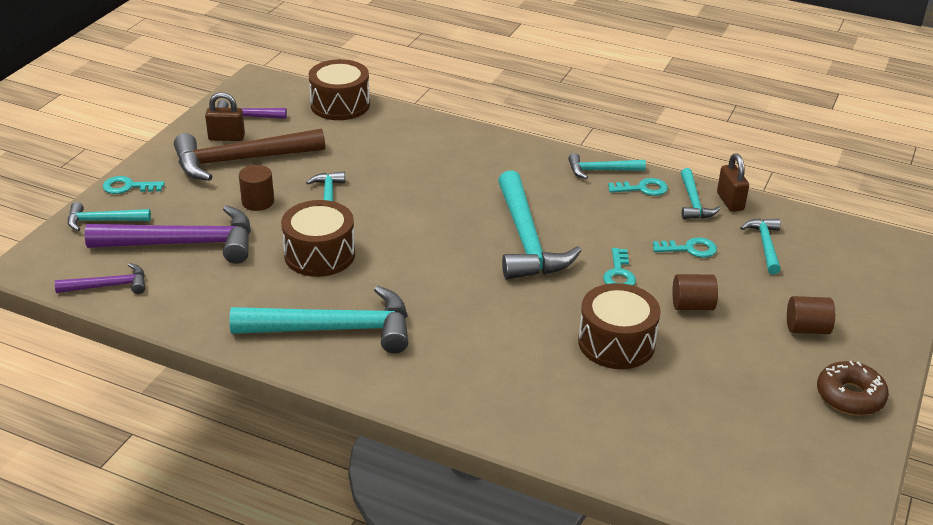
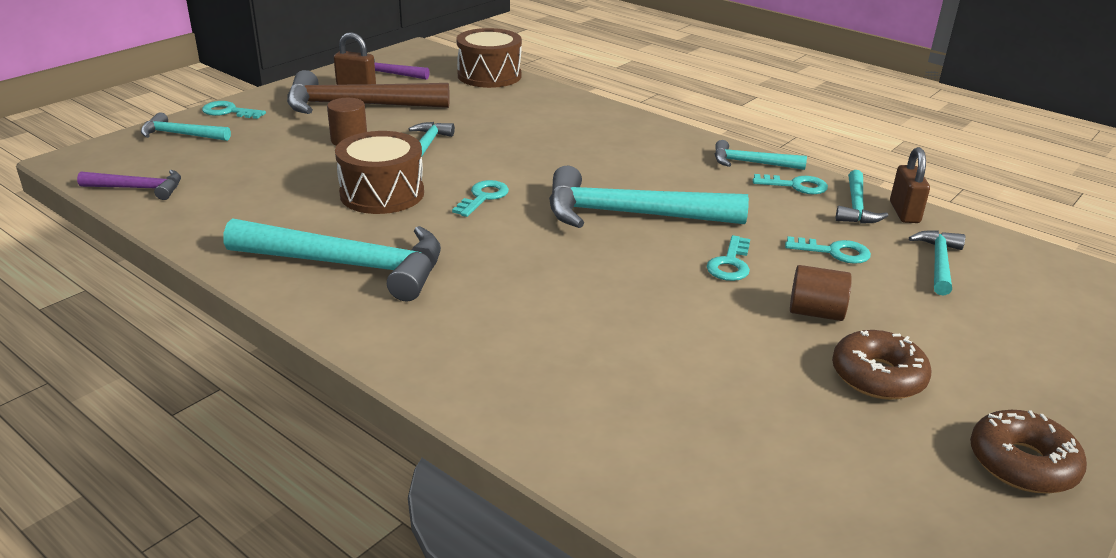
camera: 15 degrees right, 5 degrees down
purple hammer [85,205,251,264] -> none
turquoise hammer [498,170,582,279] -> turquoise hammer turned 90 degrees clockwise [549,166,749,228]
brown drum [578,283,661,369] -> none
brown cylinder [787,296,835,334] -> none
none -> turquoise key [452,180,509,217]
none -> brown donut [832,330,932,400]

